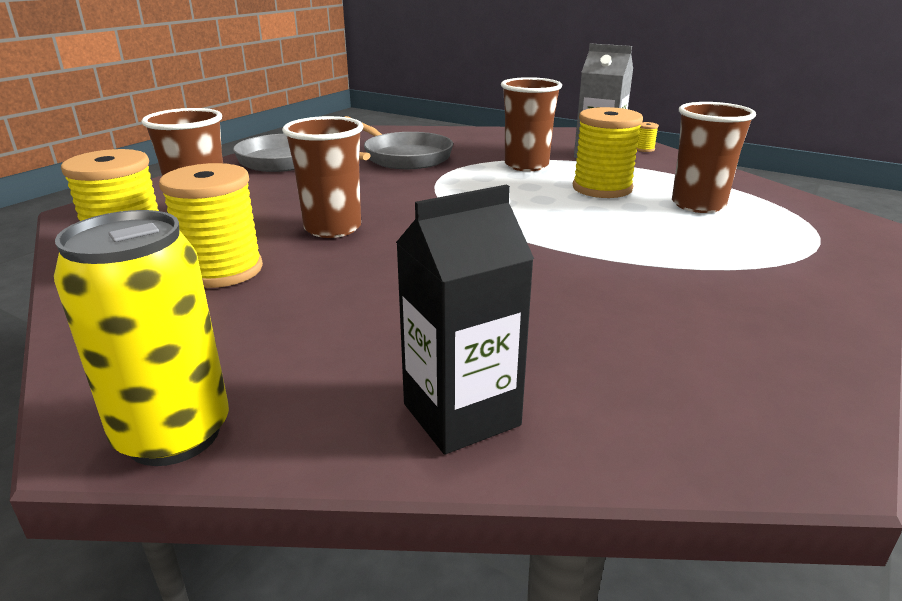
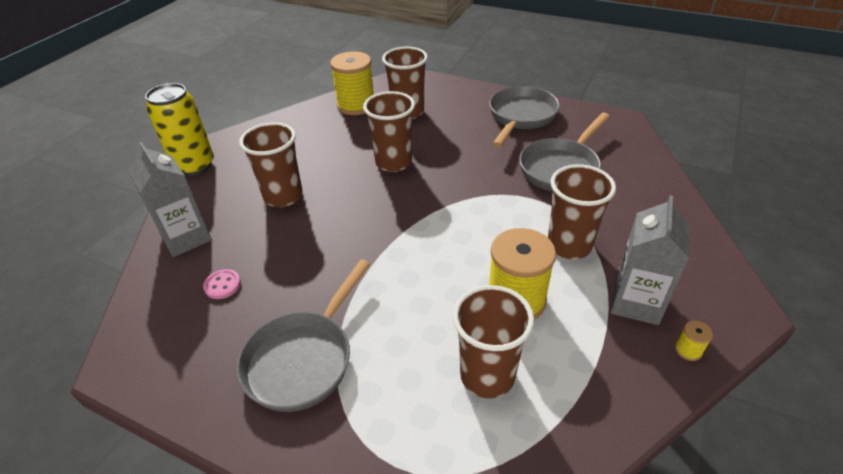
camera: 85 degrees right, 15 degrees up
yellow spool [159,163,263,288] -> none
black carton [396,184,534,454] -> grey carton [128,142,212,257]
none -> pink button [203,269,241,299]
none -> grey pan [236,259,370,412]
none -> brown cup [239,122,303,207]

